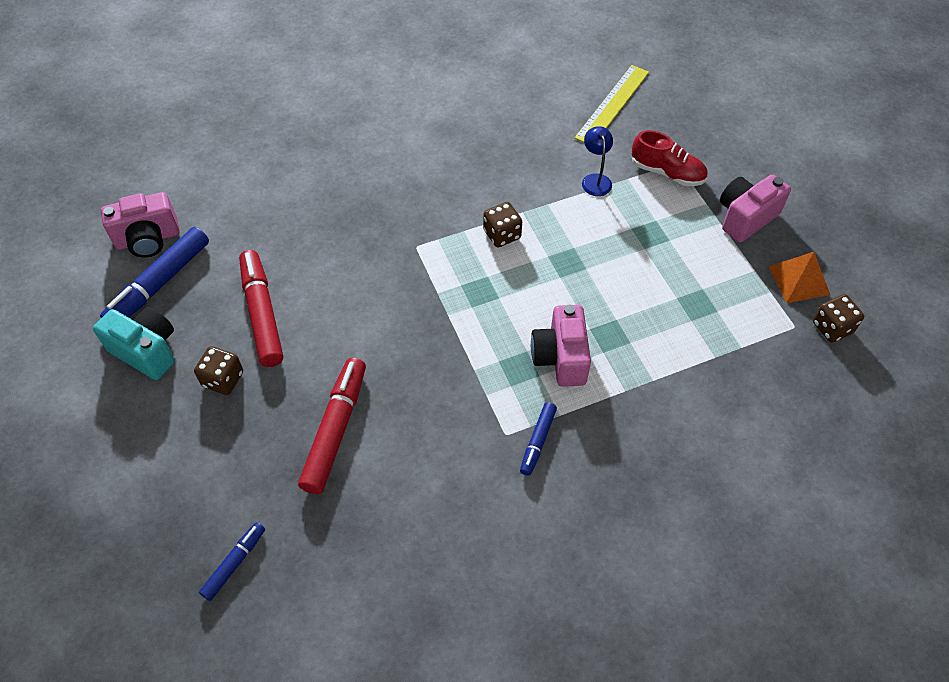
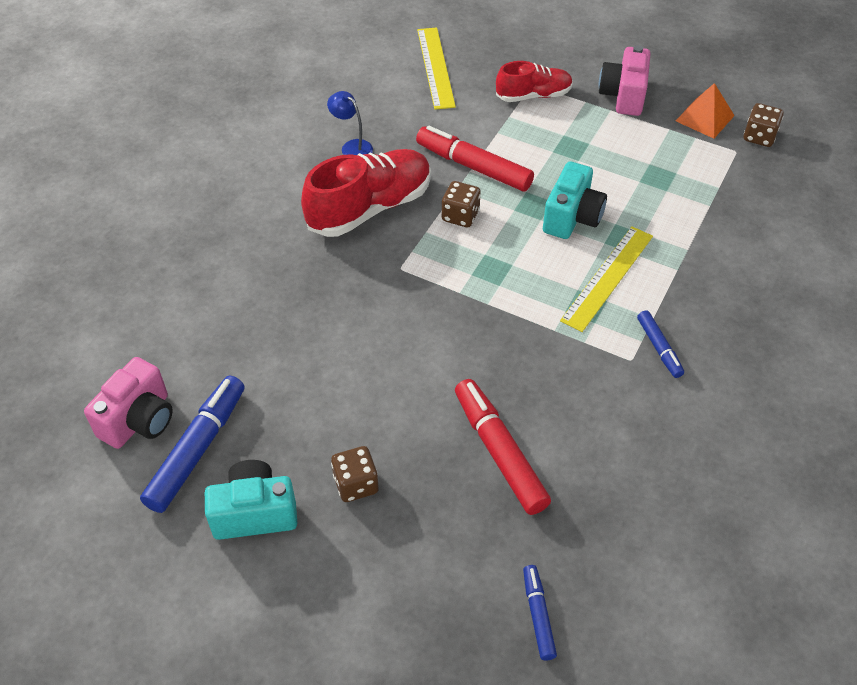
camera: 40 degrees left, 5 degrees down
blue marker [100,227,209,318] -> blue marker turned 150 degrees counterclockwise [140,376,245,513]
red marker [239,250,283,367] -> red marker moved to [416,126,534,191]
pink camera [531,304,591,387] -> yellow ruler [560,226,653,332]
blue lamp [582,126,613,196] -> blue lamp moved to [327,91,373,155]
none -> red shoe [301,149,431,237]
none -> turquoise camera [543,161,607,239]

